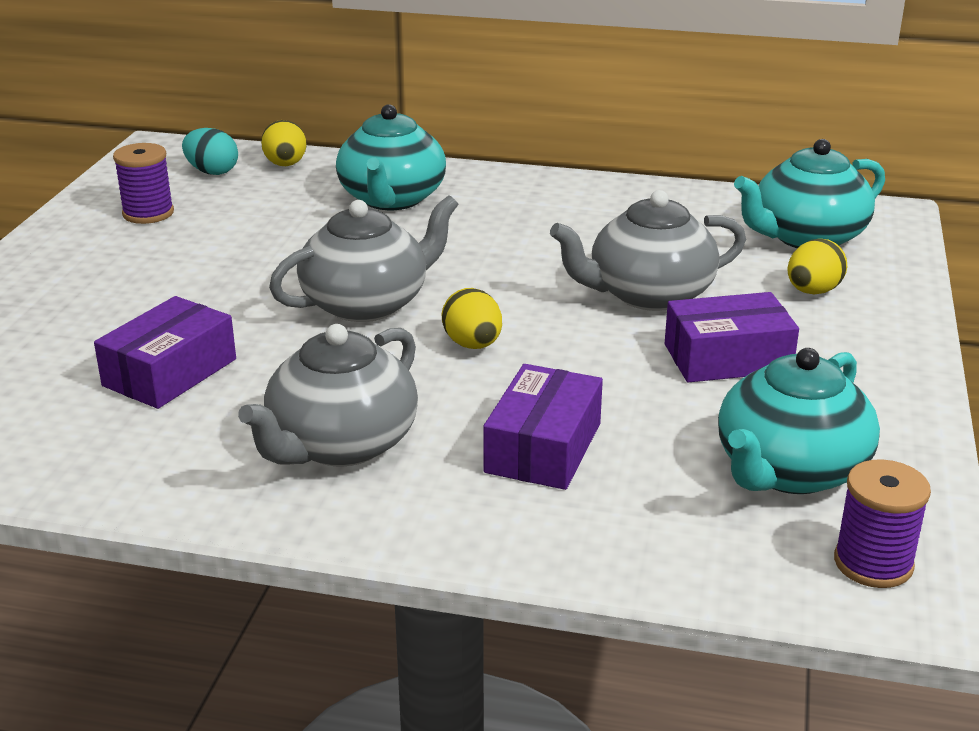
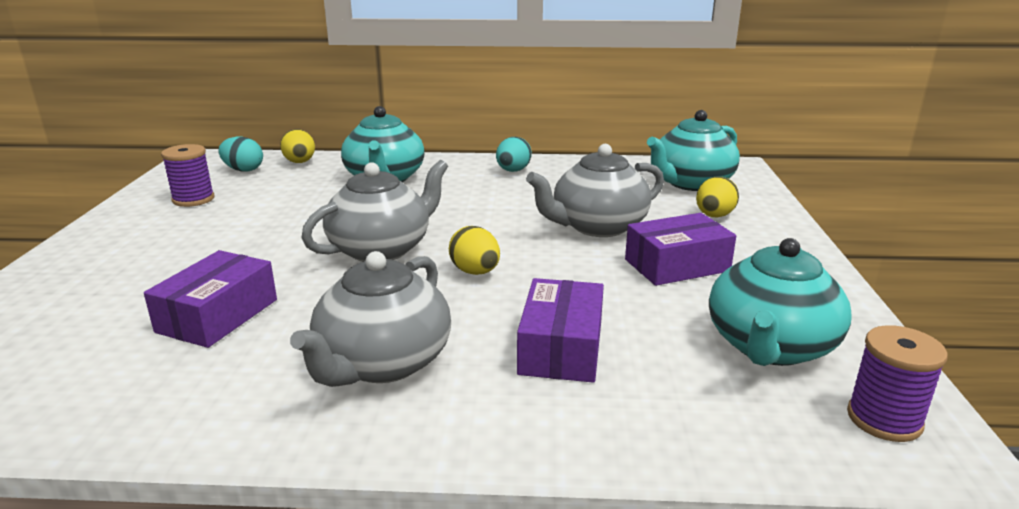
camera: 10 degrees left, 5 degrees down
none -> turquoise egg [496,137,532,172]

